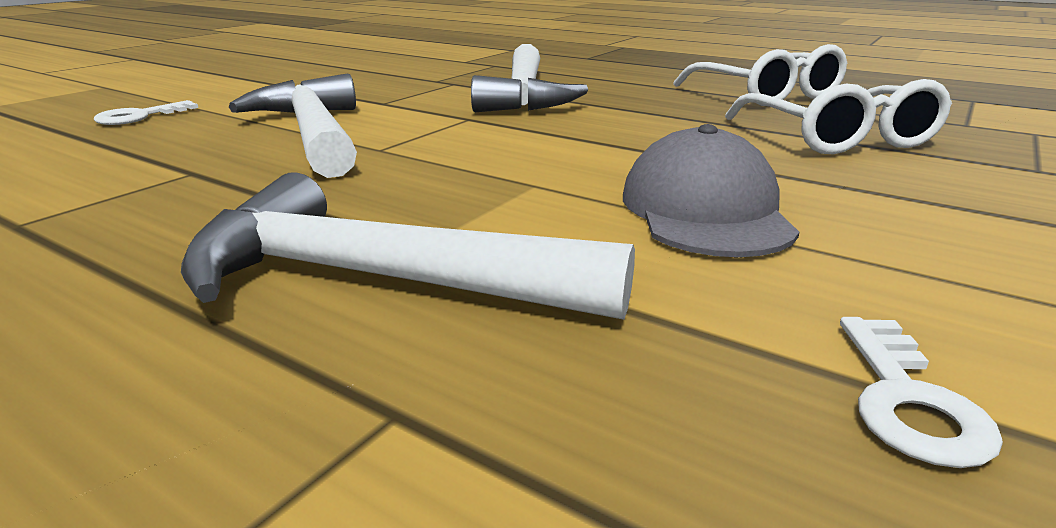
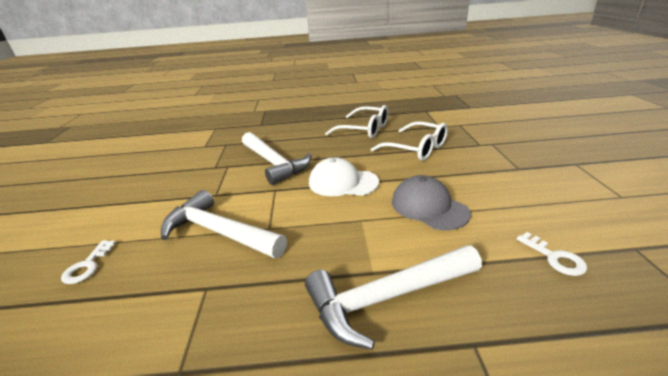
camera: 35 degrees left, 5 degrees up
none -> white cap [309,157,379,196]

